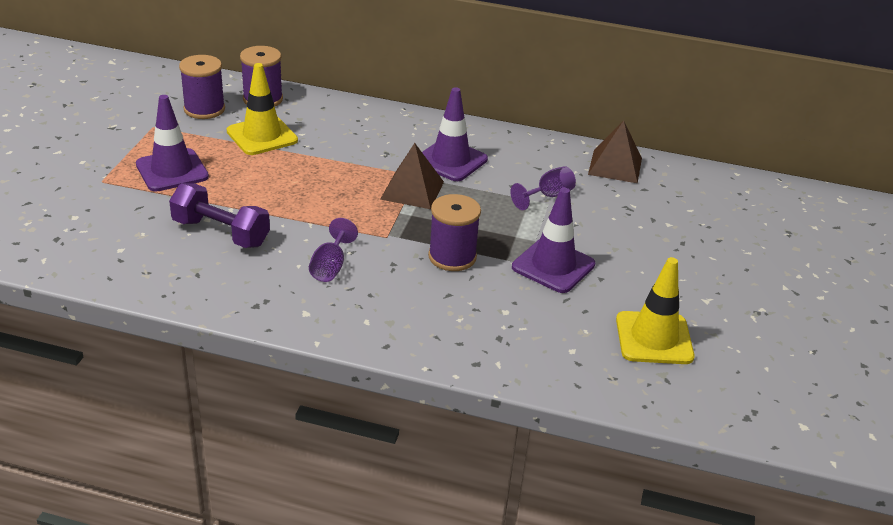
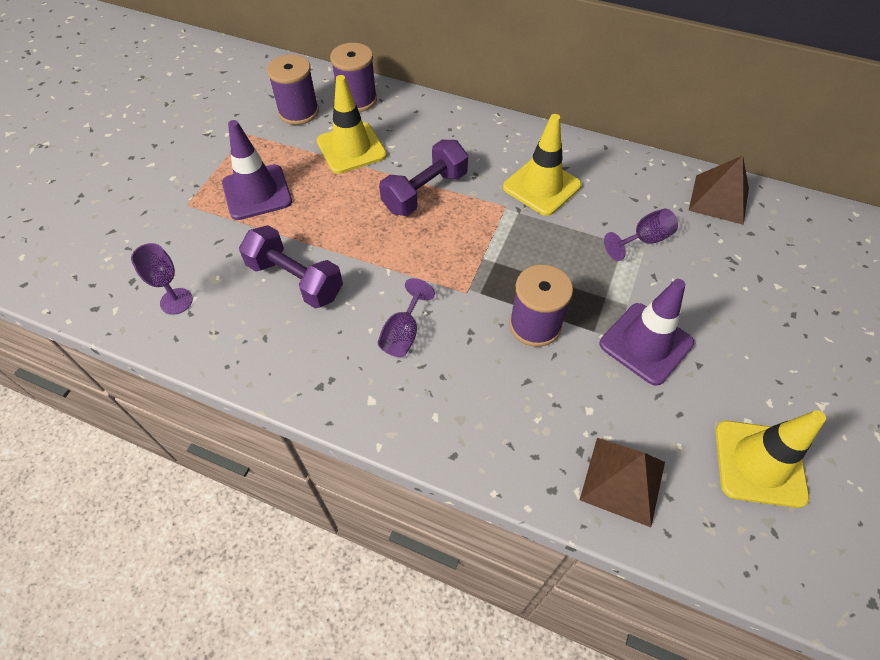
camera: 10 degrees right, 20 degrees up
brown pyramid [380,143,444,209] -> brown pyramid moved to [580,438,665,527]
purple traffic cone [422,87,488,181] -> yellow traffic cone [503,114,582,216]
none -> purple goblet [131,243,193,315]
none -> purple dumbbell [379,140,468,216]

